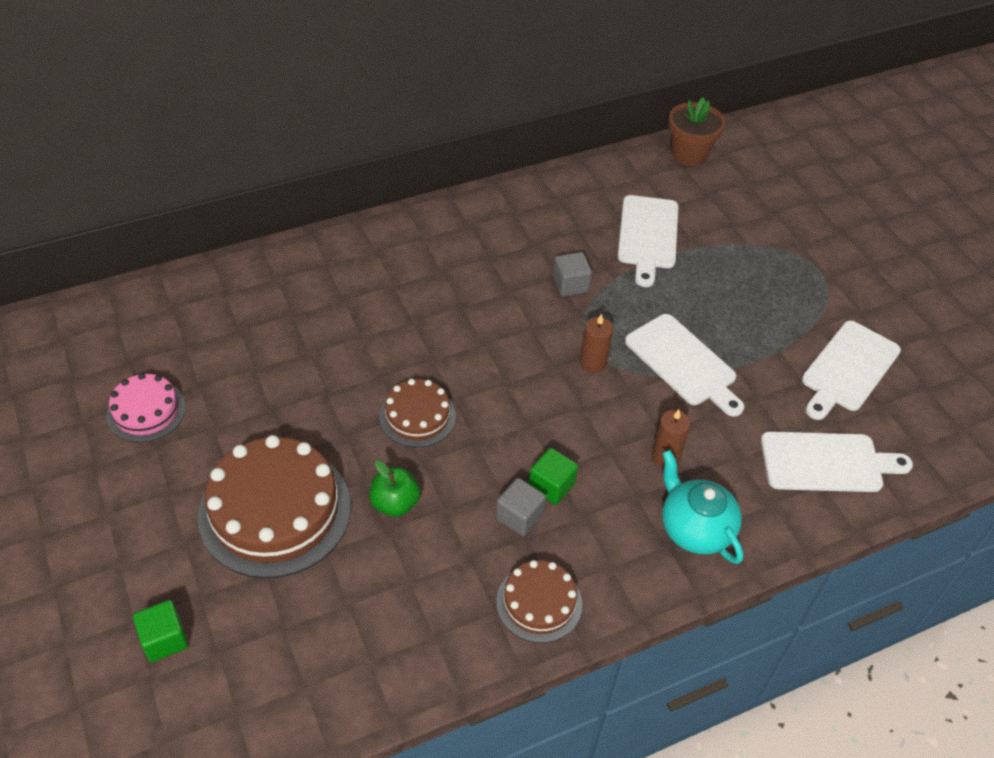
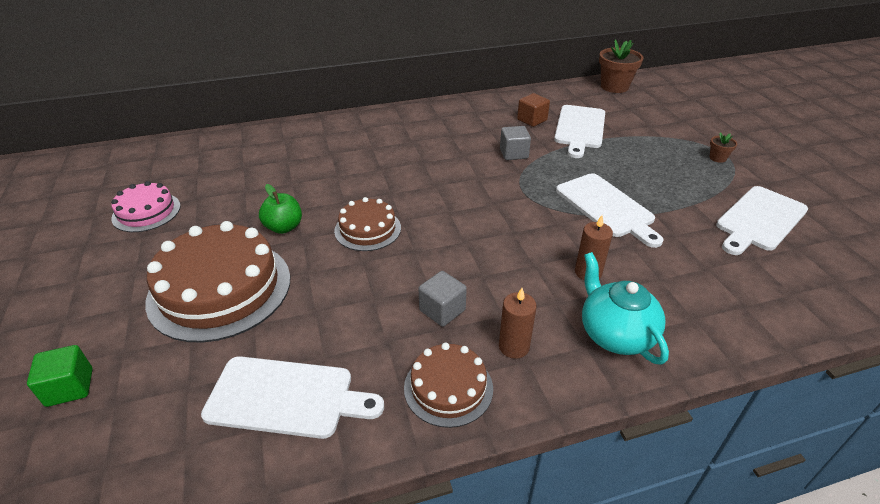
camera: 10 degrees right, 10 degrees down
green apple [369,460,420,517] -> green apple moved to [259,184,302,234]
green cube [529,448,578,505] -> none
brown candle [580,314,613,373] -> brown candle moved to [499,288,537,359]
white cutting board [761,431,913,492] -> white cutting board moved to [201,356,384,439]
none -> brown cube [517,93,550,127]
none -> brown flower pot [709,132,737,163]

